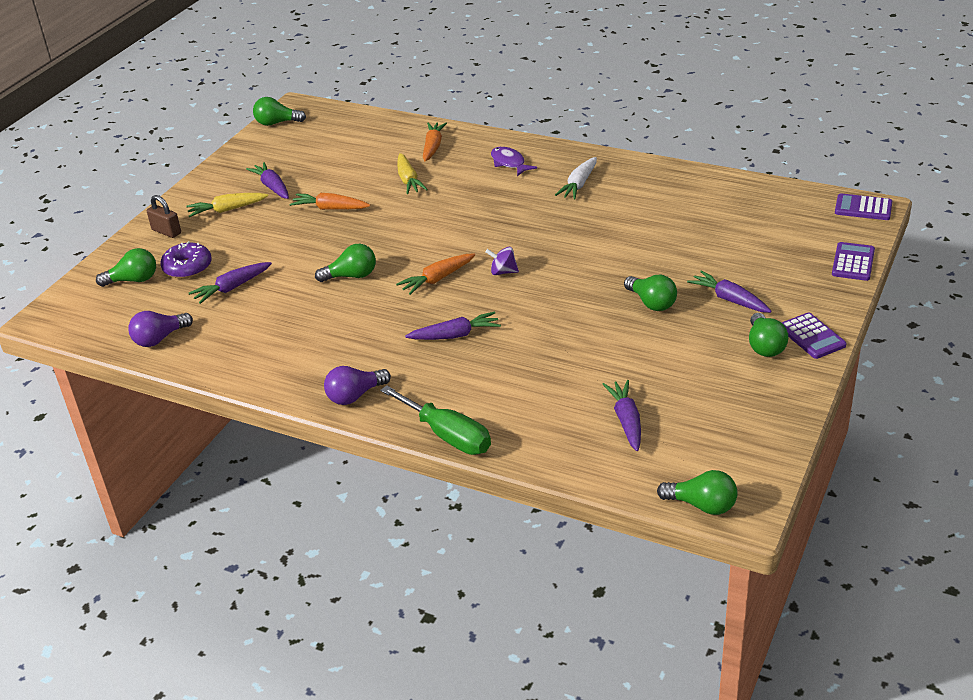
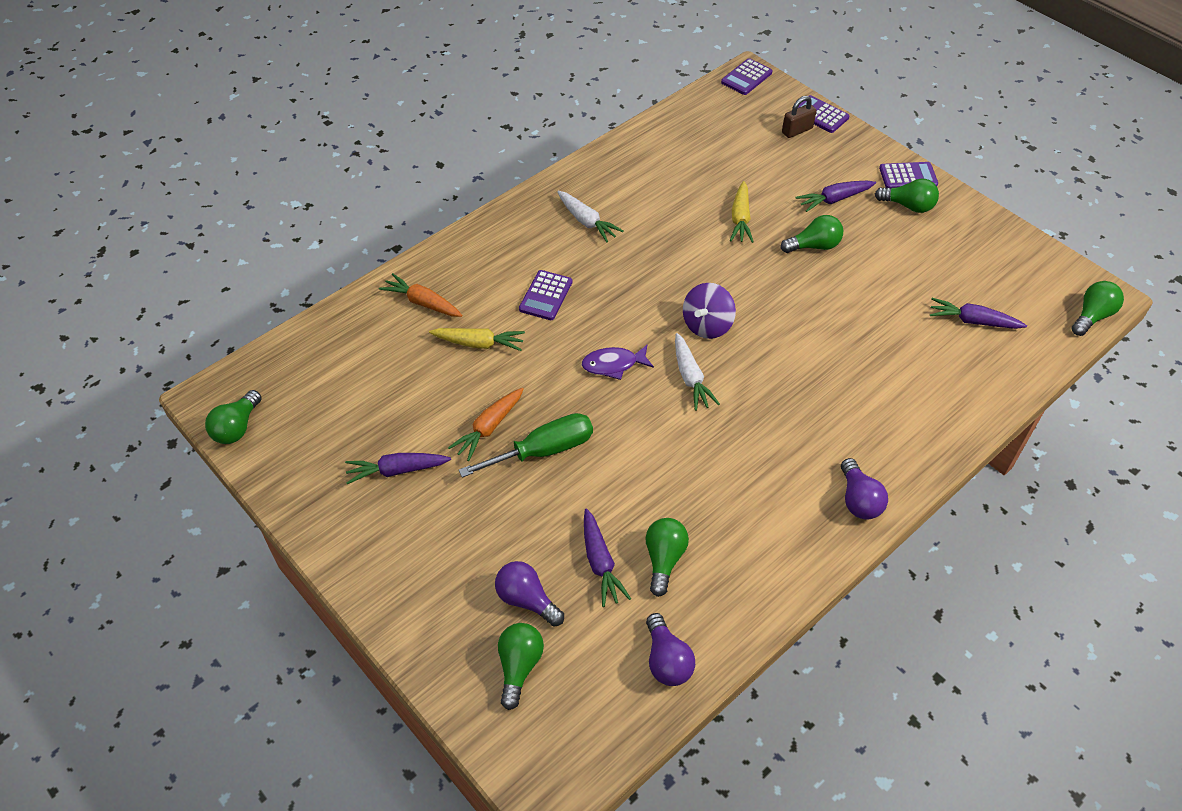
camera: 70 degrees left, 15 degrees up
brown padlock [147,195,181,238] -> brown padlock moved to [782,96,817,138]
purple donut [160,241,212,279] -> purple light bulb [495,561,564,626]
yellow carrot [186,193,268,217] -> yellow carrot moved to [730,181,754,243]
green light bulb [315,244,376,282] -> green light bulb moved to [646,518,689,597]
green screwdriver [380,385,491,455] -> green screwdriver moved to [459,413,593,478]
orange carrot [396,254,475,295] -> white carrot [675,333,720,411]
purple carrot [405,311,501,340] -> none
purple spinning top [486,247,519,275] -> purple spinning top [683,283,736,339], size x1.58
purple fish [491,147,537,176] -> purple fish moved to [582,344,654,380]
none -> purple calculator [519,270,572,320]

